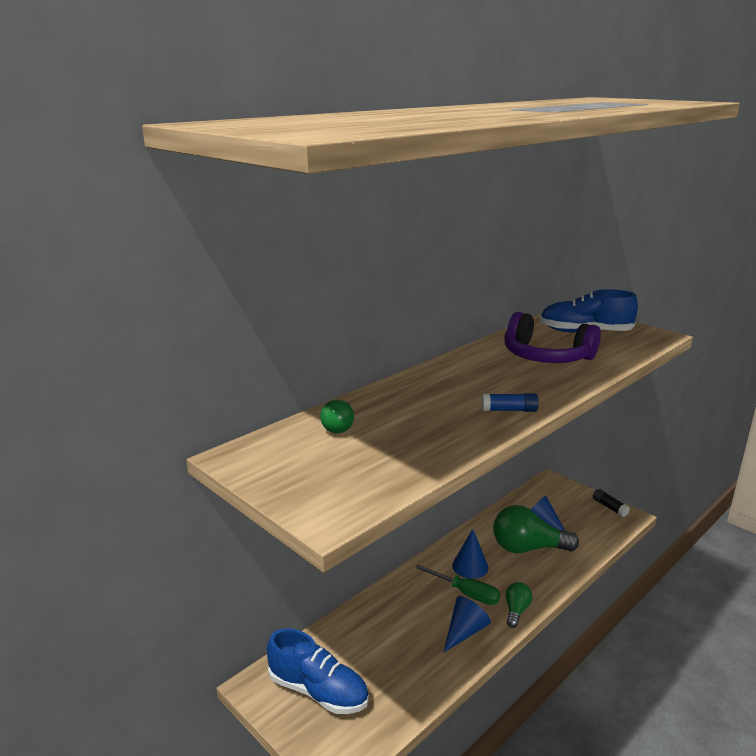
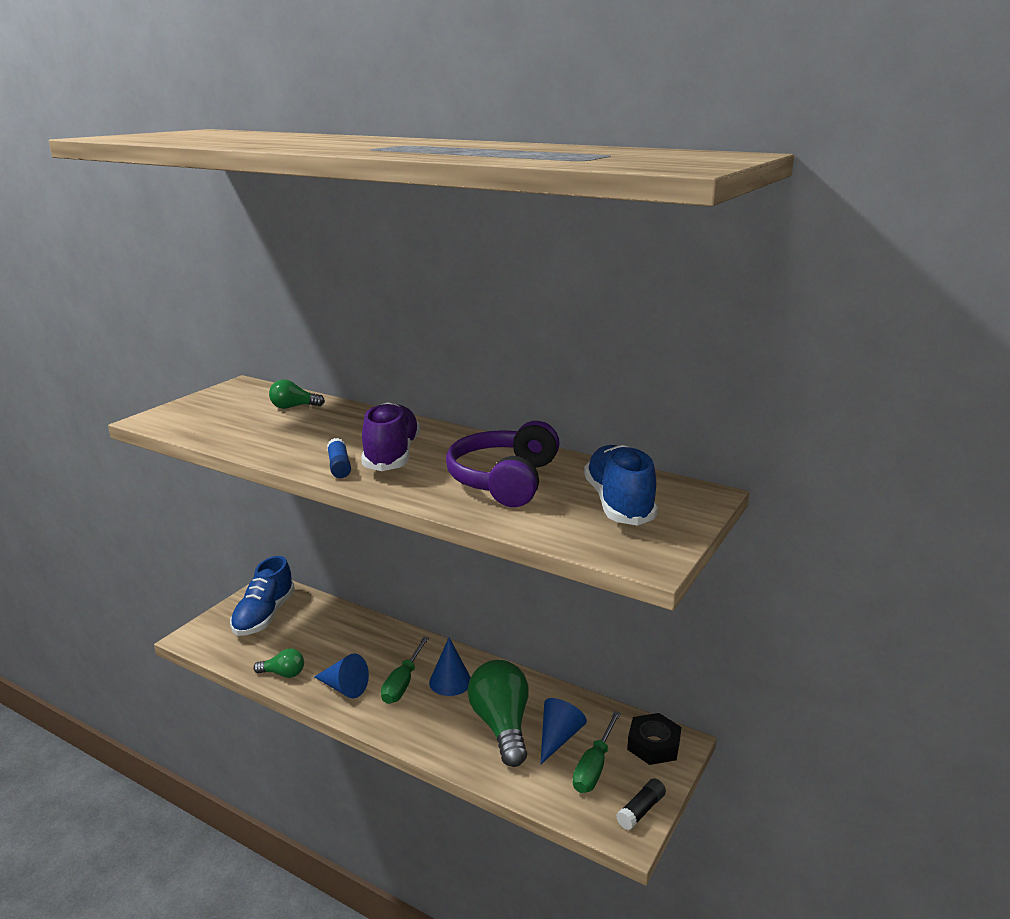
camera: 75 degrees right, 0 degrees up
green light bulb [505,582,533,628] -> green light bulb moved to [253,648,304,678]
none -> purple shoe [361,402,420,471]
none -> green screwdriver [573,711,621,793]
none -> black nut [627,713,681,765]

